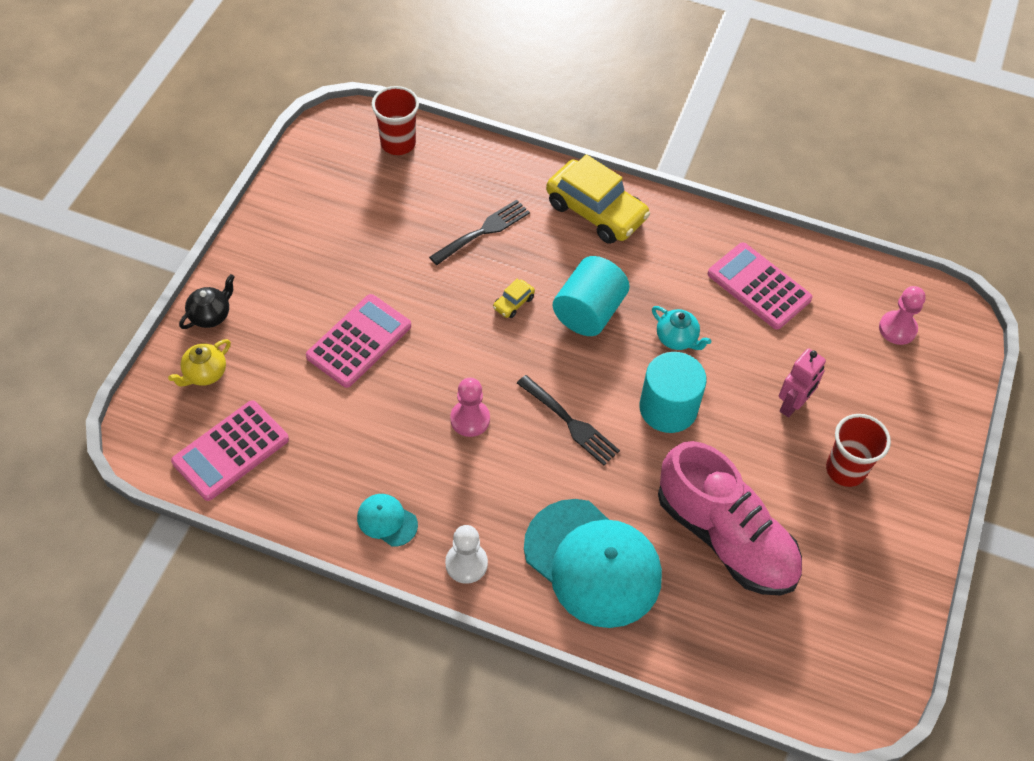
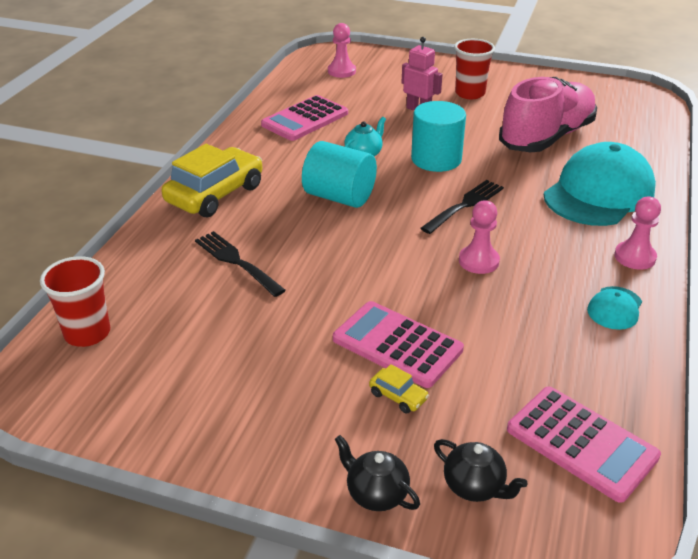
camera: 90 degrees left, 20 degrees down
yellow teapot [168,339,231,386] -> black teapot [434,439,528,502]
white pawn [445,525,488,584] -> pink pawn [614,197,661,270]
yellow car [493,279,535,318] -> yellow car moved to [369,364,429,413]

